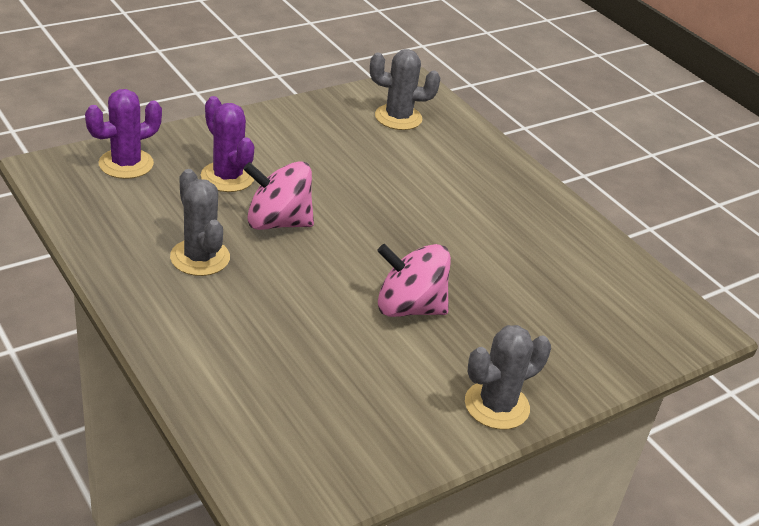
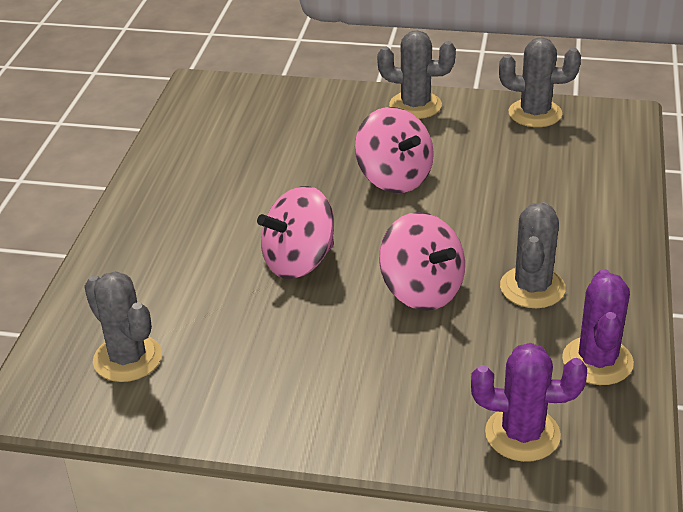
camera: 130 degrees left, 0 degrees up
purple cactus [201,96,254,192] -> purple cactus moved to [562,269,634,385]
none -> pink spinning top [257,186,334,279]
none -> grey cactus [499,37,581,127]

